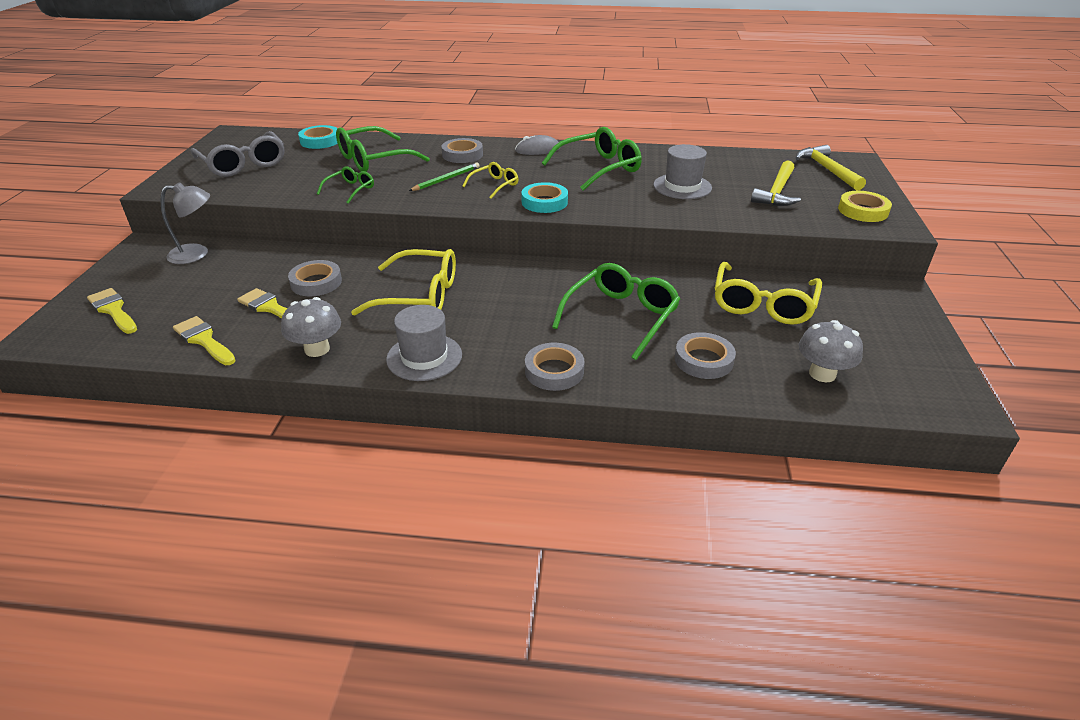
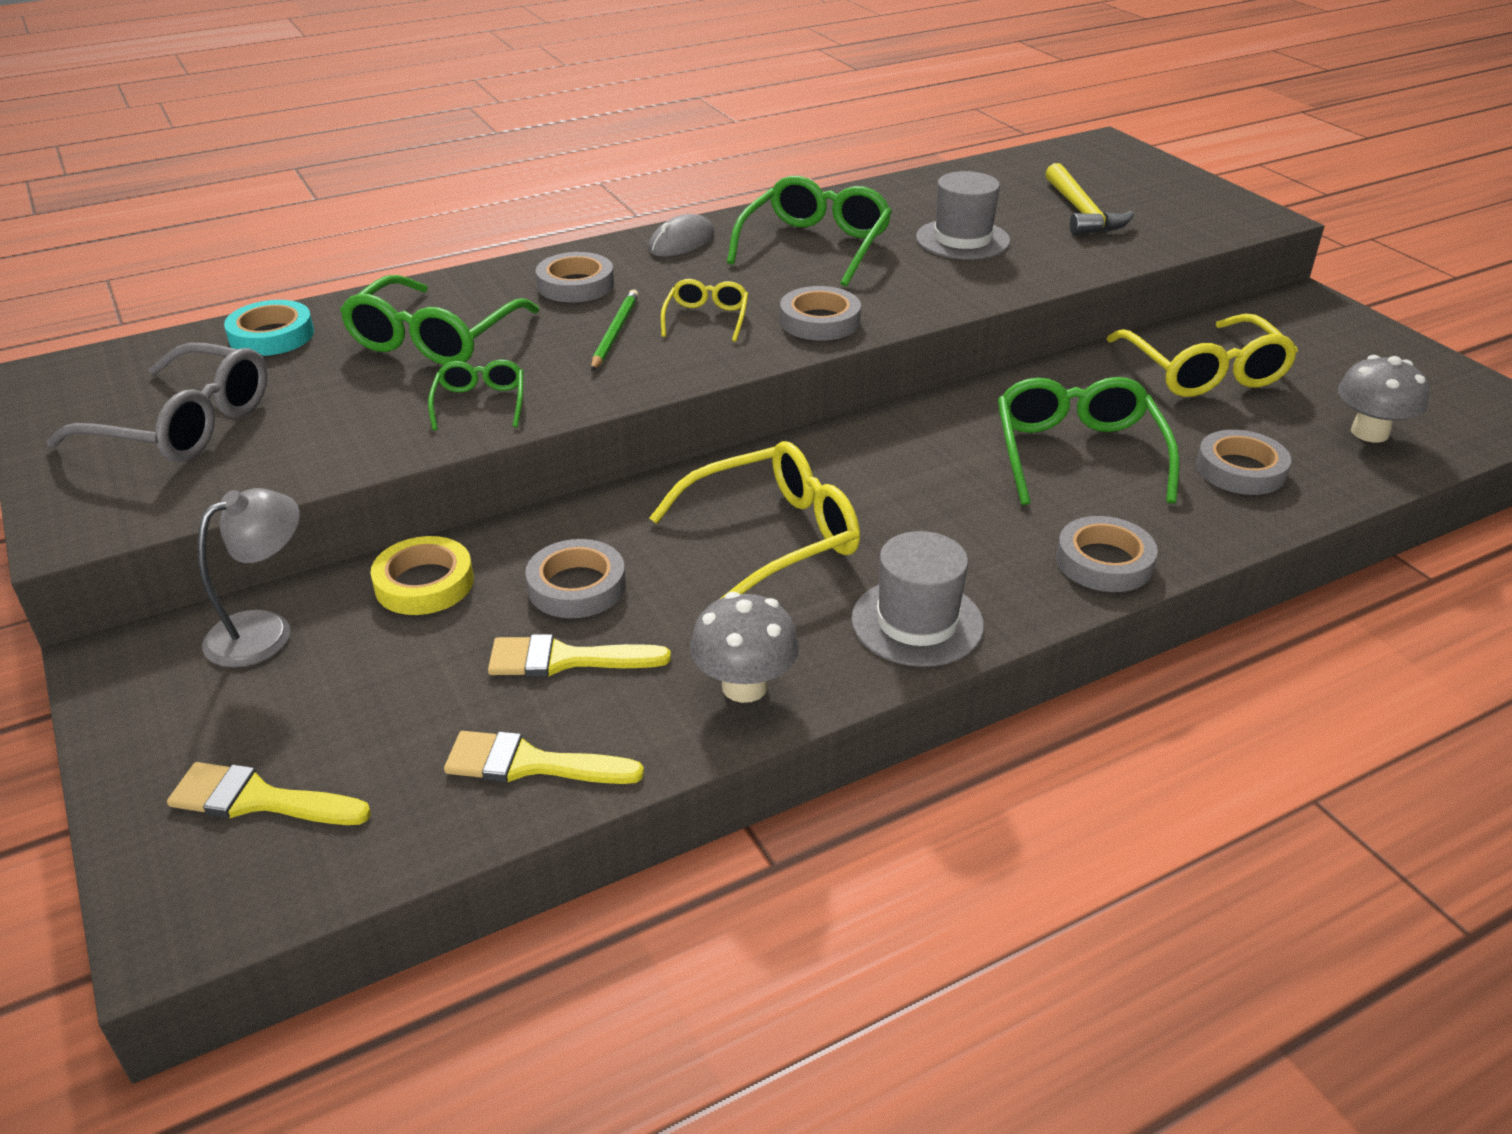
camera: 35 degrees left, 0 degrees up
turquoise tape [521,182,568,213] -> grey tape [780,286,861,341]
yellow hammer [796,145,866,191] -> none
yellow tape [838,191,892,222] -> yellow tape moved to [370,536,474,615]

